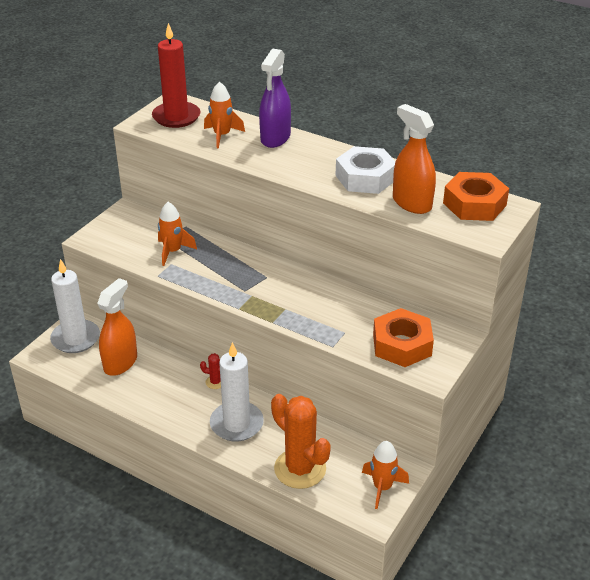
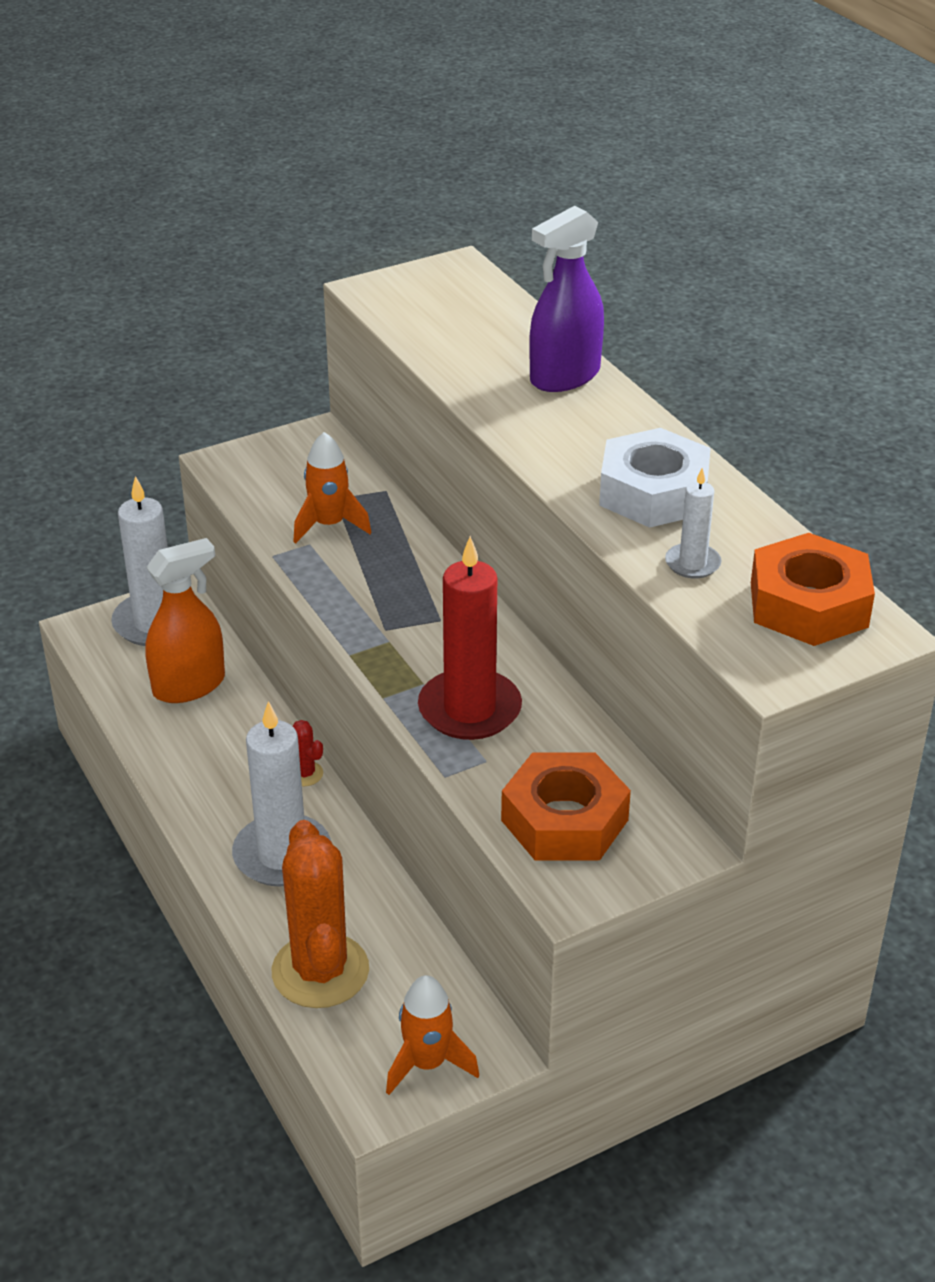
camera: 30 degrees right, 0 degrees up
red candle [152,23,200,128] -> red candle moved to [418,536,522,740]
orange rocket [204,81,245,148] -> none
orange spray bottle [393,104,436,214] -> white candle [665,468,722,578]

